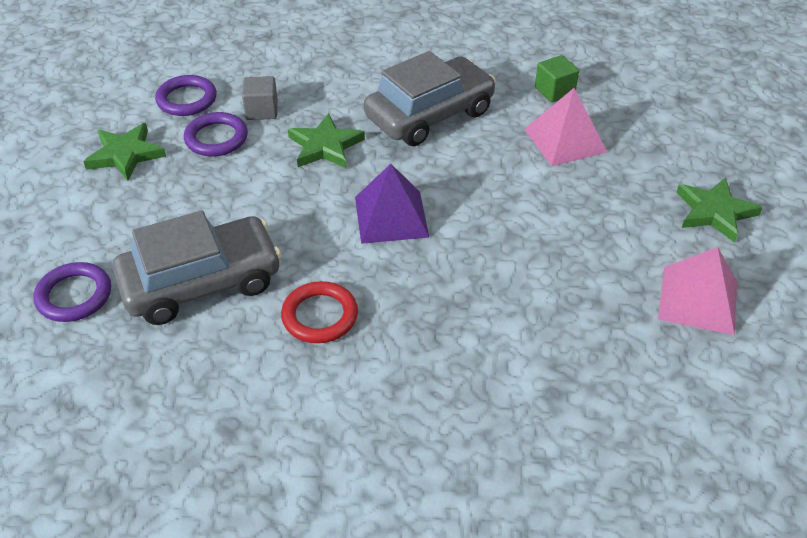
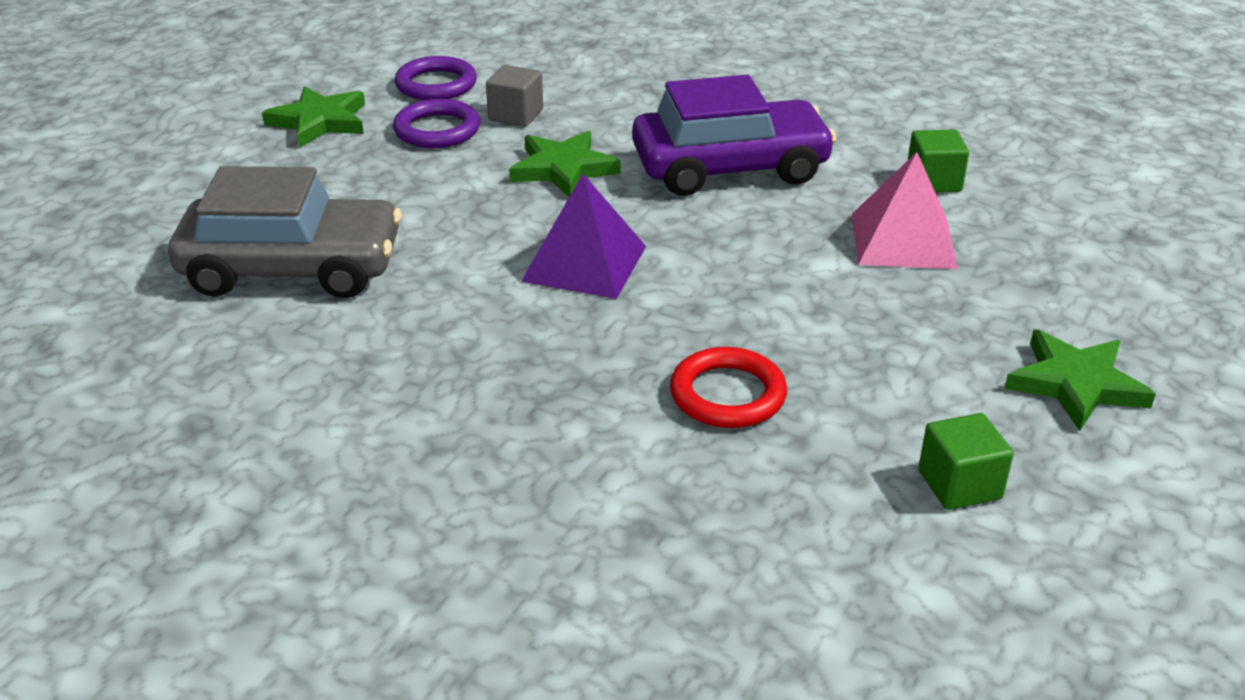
camera: 25 degrees right, 10 degrees down
purple ring [34,262,111,322] -> none
red ring [281,281,358,343] -> red ring moved to [670,347,787,428]
grey car [364,51,496,146] -> purple car [632,75,837,196]
pink pyramid [658,247,737,335] -> green cube [918,413,1014,510]

